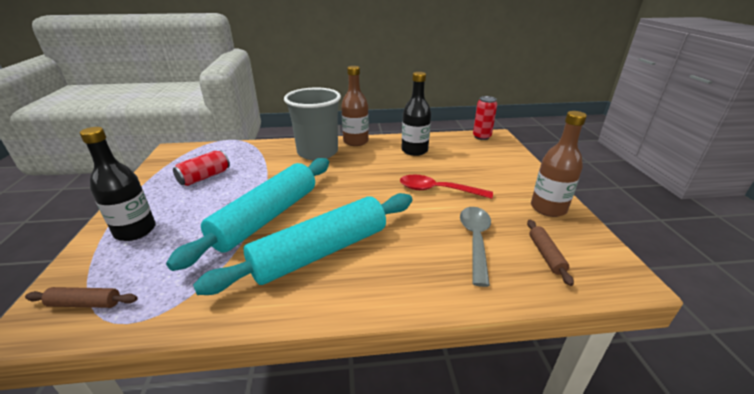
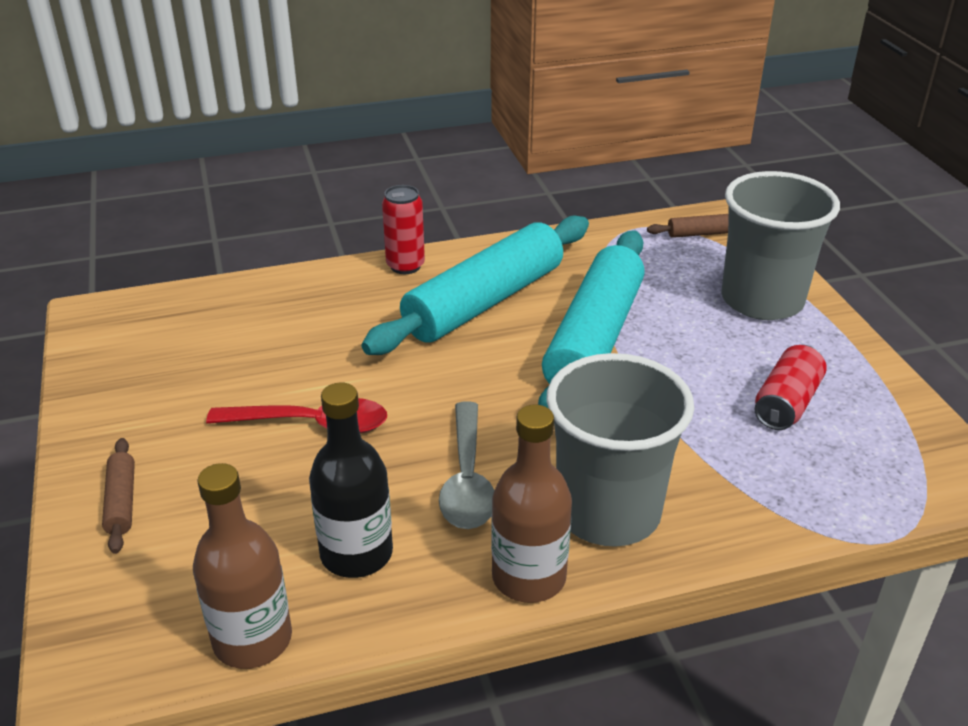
camera: 170 degrees right, 5 degrees up
black bottle [80,127,156,241] -> grey cup [721,171,840,320]
grey spoon [460,207,491,287] -> grey spoon moved to [439,401,494,529]
red can [473,96,497,140] -> red can moved to [382,185,425,274]
brown rolling pin [527,220,574,286] -> brown rolling pin moved to [102,438,135,554]
brown bottle [531,111,587,217] -> brown bottle moved to [193,463,292,669]

